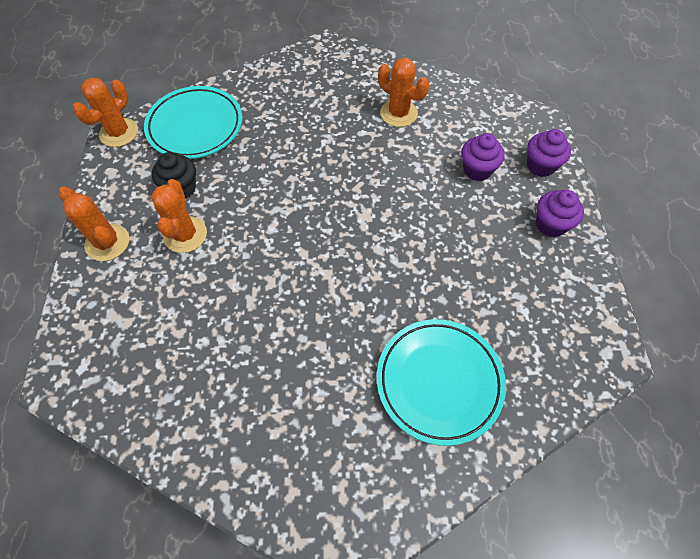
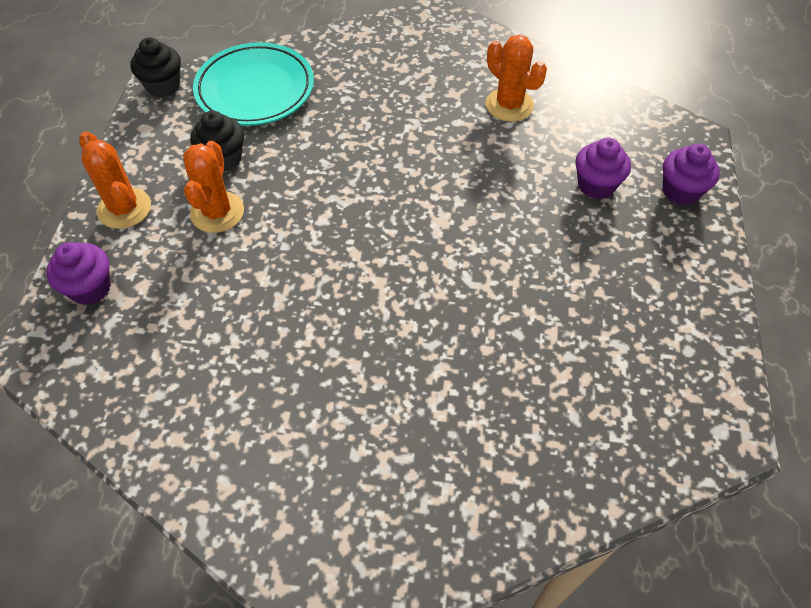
camera: 10 degrees right, 5 degrees down
orange cactus [73,78,138,147] -> black cupcake [131,37,181,97]
turquoise plate [377,319,506,446] -> none
purple cupcake [536,190,584,237] -> purple cupcake moved to [46,242,111,305]

